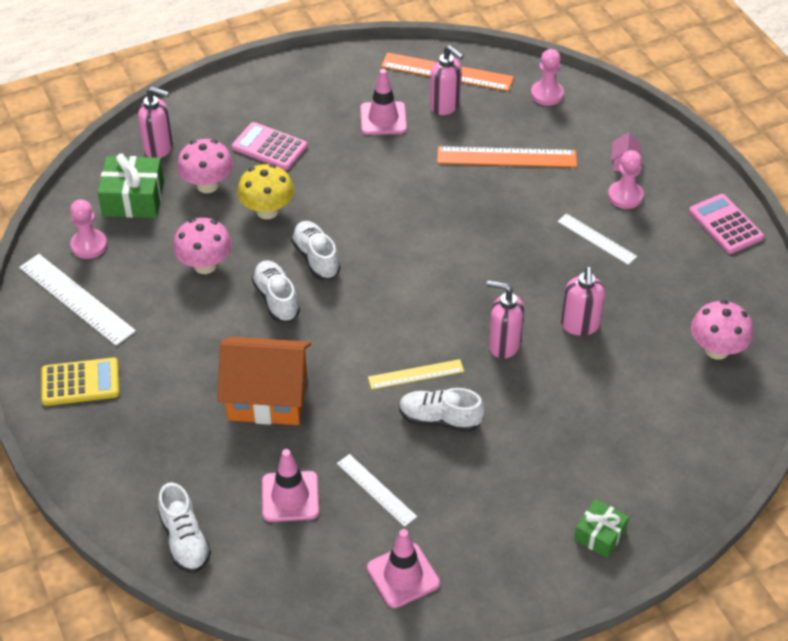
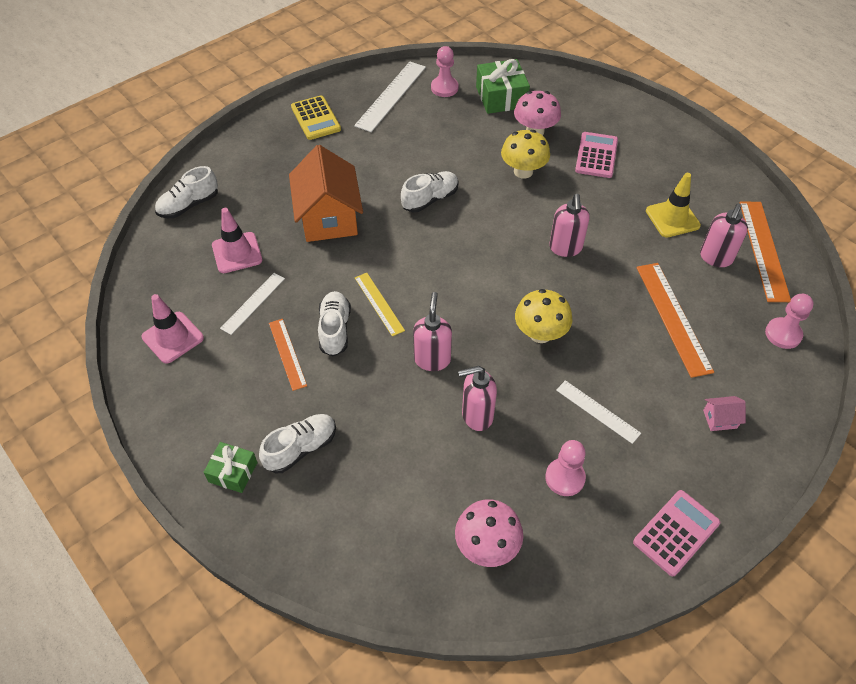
camera: 75 degrees right, 5 degrees up
pink soap dispenser [138,87,173,158] -> pink soap dispenser moved to [549,194,590,257]
pink mushroom [173,218,232,274] -> none
white shoe [291,221,340,279] -> white shoe moved to [259,414,336,473]
pink traffic cone [360,69,407,135] -> yellow traffic cone [646,173,701,238]
white ruler [557,213,637,265] -> white ruler turned 75 degrees counterclockwise [556,380,641,444]
pink pawn [608,150,644,209] -> pink pawn moved to [545,440,586,496]
none -> orange ruler [269,319,307,391]
none -> yellow mushroom [515,289,572,343]

